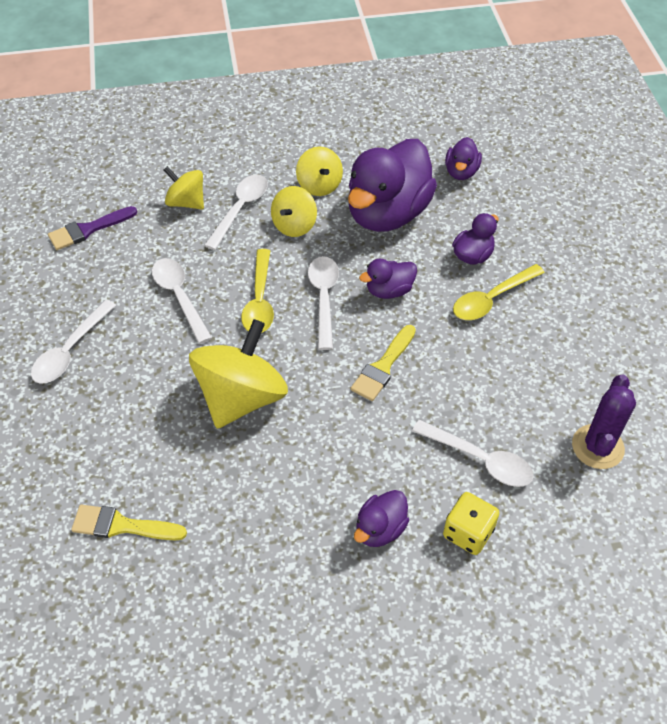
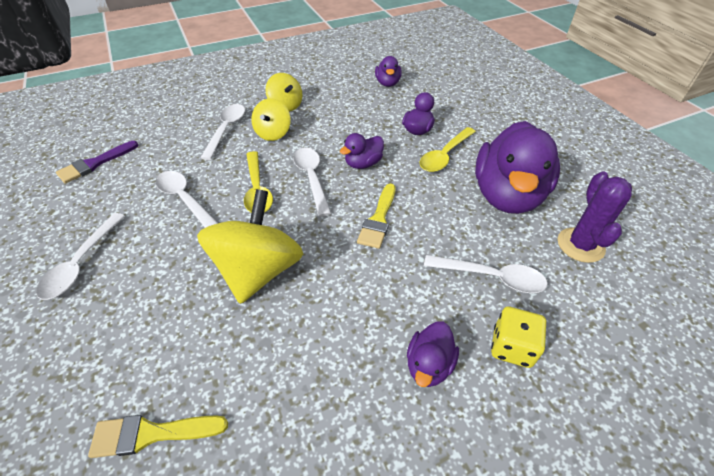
camera: 15 degrees left, 5 degrees down
yellow spinning top [164,166,204,210] -> none
purple duck [348,139,437,232] -> purple duck moved to [475,121,560,214]

